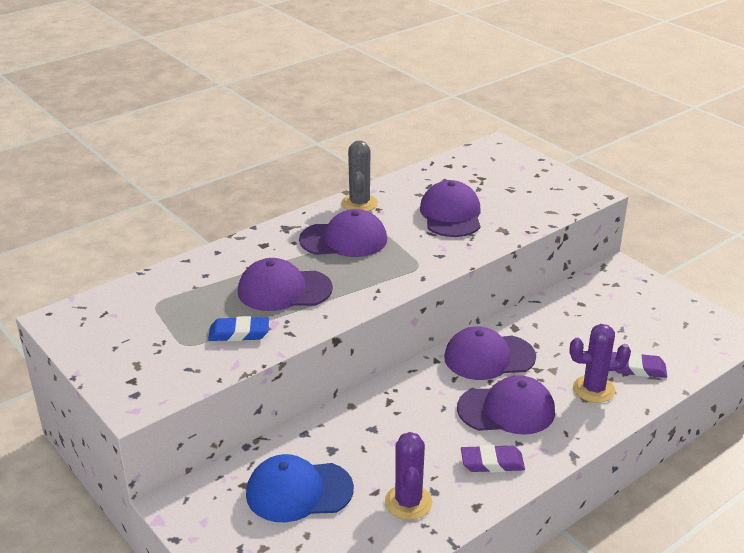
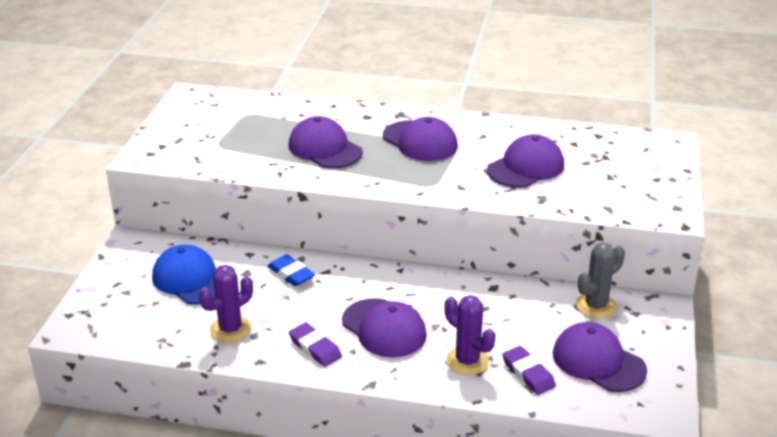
camera: 50 degrees right, 0 degrees up
blue eraser [208,316,269,341] -> blue eraser moved to [267,254,315,286]
grey cactus [342,140,378,211] -> grey cactus moved to [576,243,625,318]
purple cap [444,327,536,380] -> purple cap moved to [553,322,647,392]

